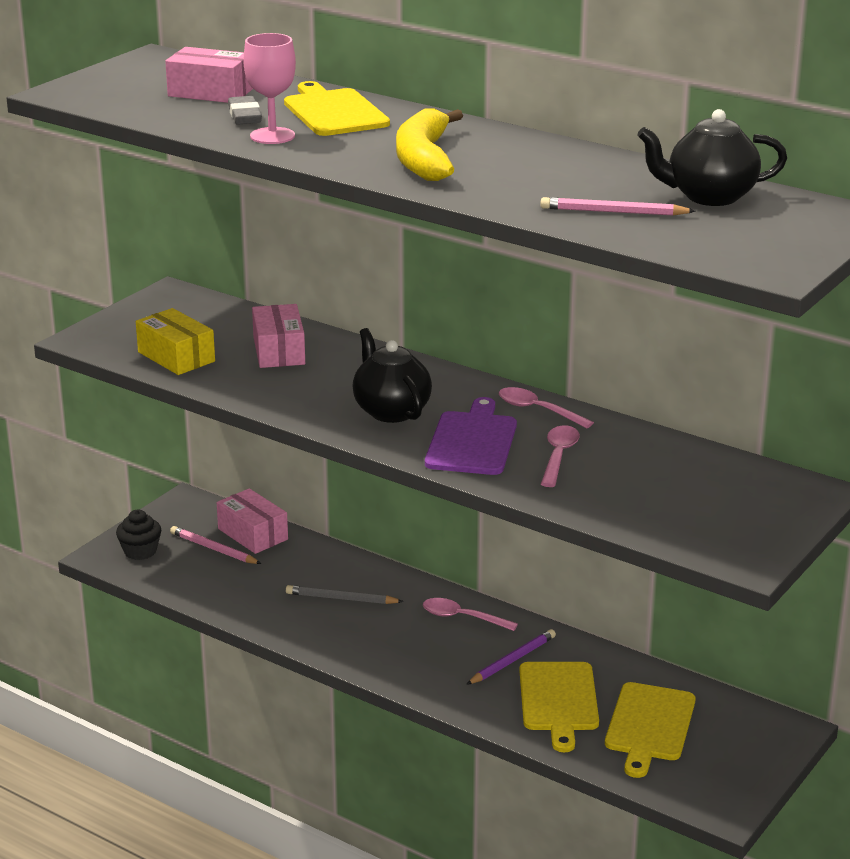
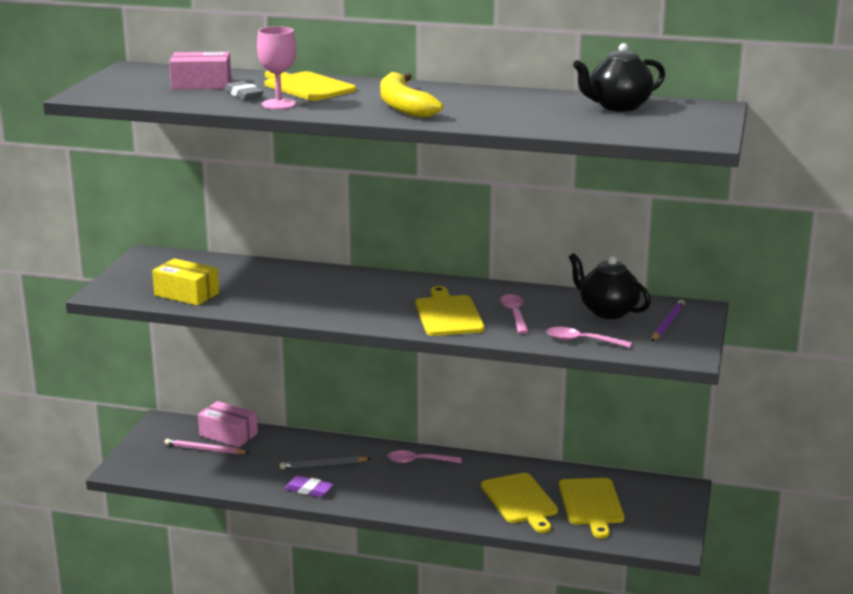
camera: 20 degrees left, 5 degrees down
black cupcake [116,510,161,560] -> none
pink box [252,304,305,368] -> none
black teapot [352,328,432,423] -> black teapot moved to [569,253,651,319]
purple cutting board [425,397,517,475] -> yellow cutting board [415,286,485,336]
purple pencil [466,629,556,685] -> purple pencil moved to [651,300,685,341]
pink spoon [499,387,594,428] -> pink spoon moved to [547,327,632,348]
pink pencil [540,197,695,216] -> none
none -> purple eraser [284,476,334,497]

